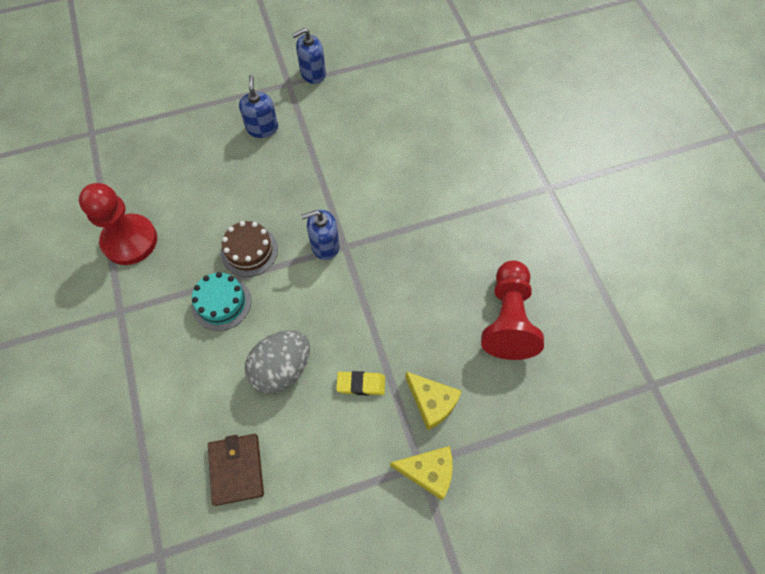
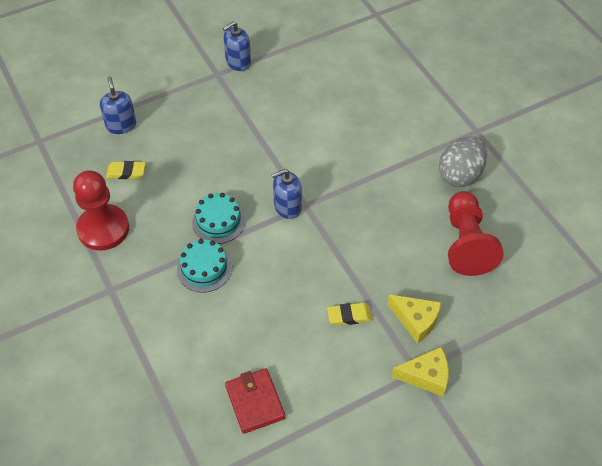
camera: 10 degrees left, 10 degrees down
brown wallet [208,434,264,506] -> red wallet [225,368,286,434]
brown cake [221,221,278,277] -> turquoise cake [192,193,245,244]
blue soap dispenser [239,75,278,138] -> blue soap dispenser moved to [100,76,136,134]
grey egg [245,330,310,394] -> grey egg moved to [439,136,487,187]
none -> yellow eraser [106,161,146,179]

